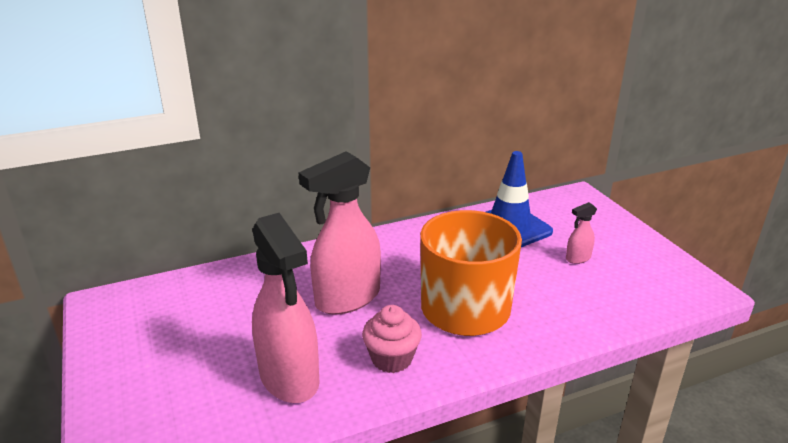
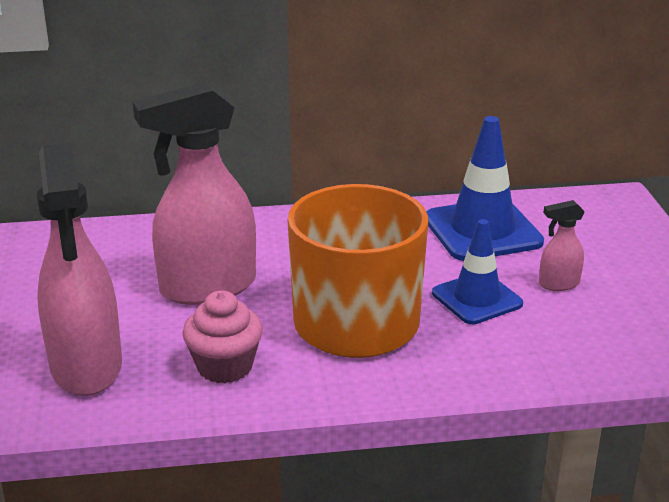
camera: 15 degrees right, 0 degrees up
none -> blue traffic cone [432,219,523,324]

